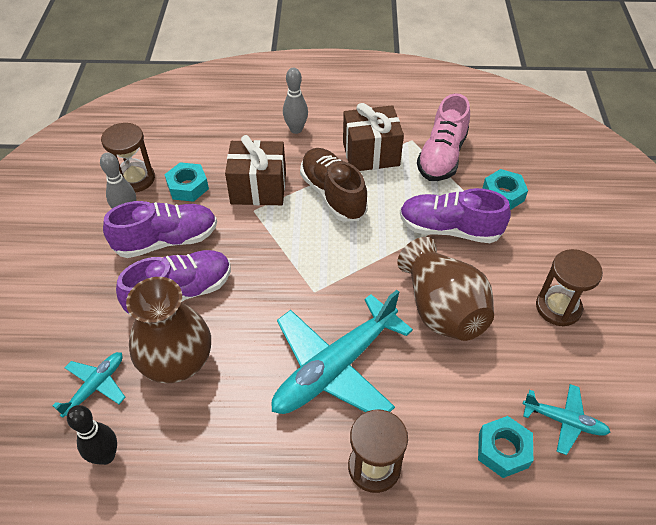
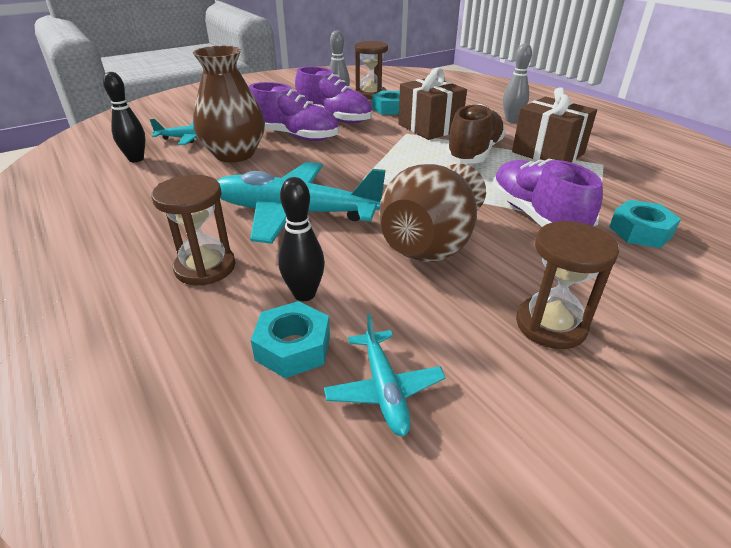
camera: 55 degrees right, 15 degrees down
pink shoe [417,93,470,181] -> none
none -> black bowling pin [278,177,325,301]

